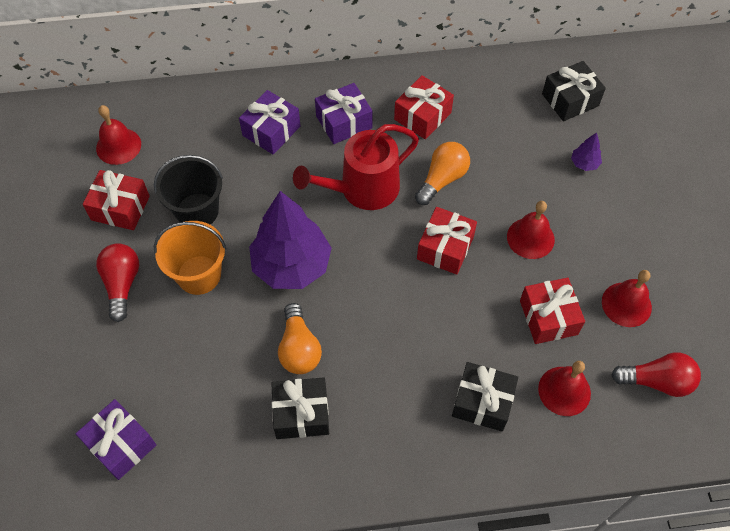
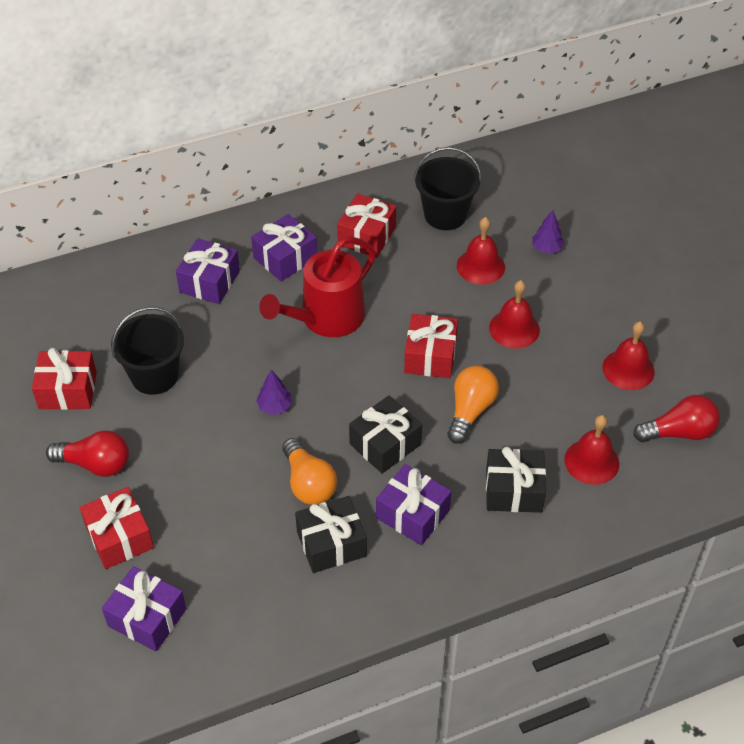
camera: 15 degrees left, 10 degrees down
red bell [96,105,141,165] -> red bell moved to [457,217,505,285]
red light bulb [96,243,139,322] -> red light bulb turned 120 degrees clockwise [46,430,129,477]
orange bucket [154,221,226,295] -> none
purple tree [249,191,332,289] -> purple tree [256,370,292,415], size x0.40
orange light bulb [415,142,470,205] -> orange light bulb moved to [447,366,499,444]
red gift [520,277,585,344] -> red gift moved to [80,487,154,569]
black gift [542,61,606,121] -> black gift moved to [349,395,422,474]
none -> purple gift [376,464,451,545]
none -> black bucket [414,147,482,230]

